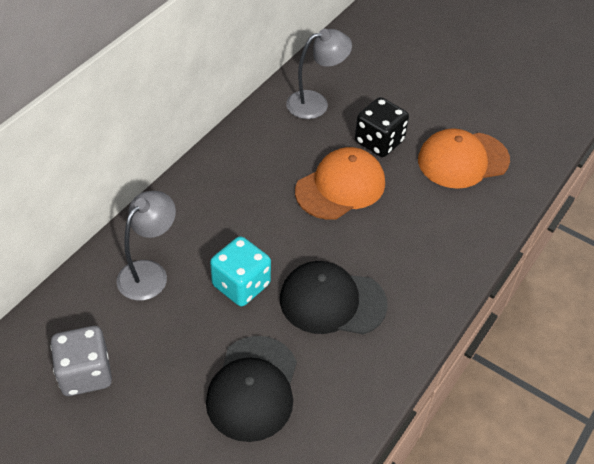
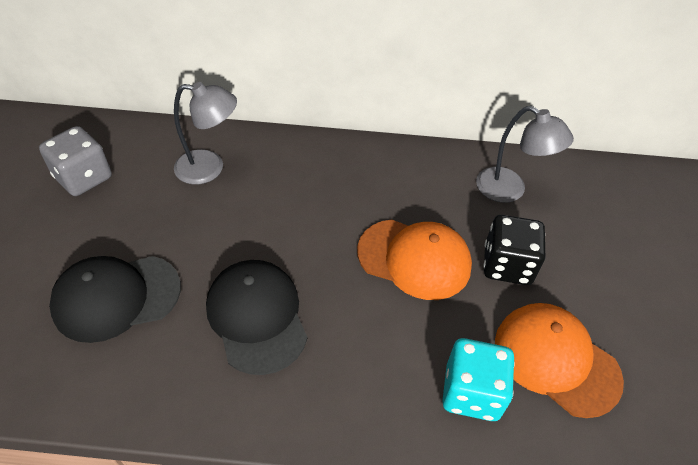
camera: 60 degrees right, 0 degrees up
turquoise dice [210,236,271,306] -> turquoise dice moved to [442,338,515,421]

